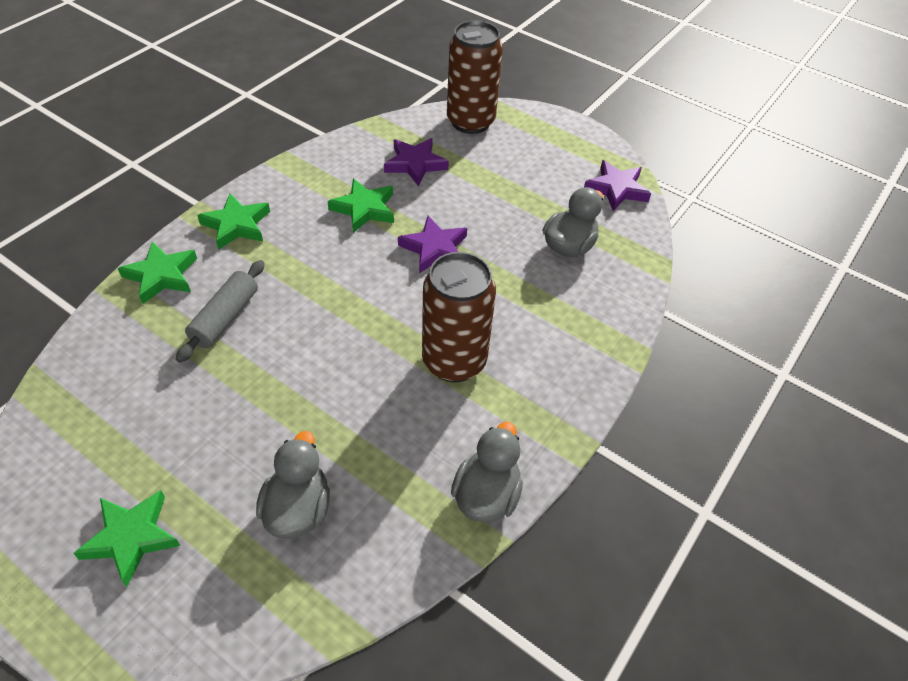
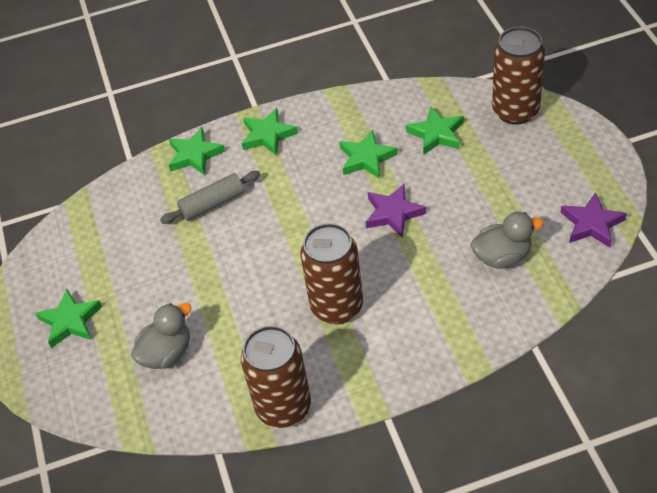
camera: 45 degrees right, 0 degrees up
purple star [384,138,449,187] -> green star [406,107,464,155]
grey duck [451,422,523,522] -> brown can [241,325,311,428]

